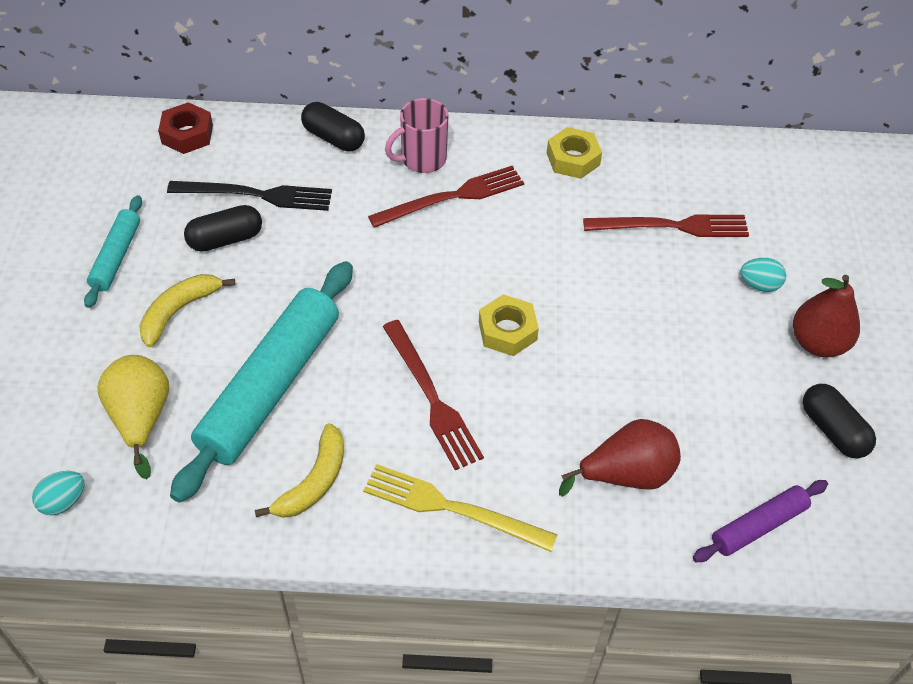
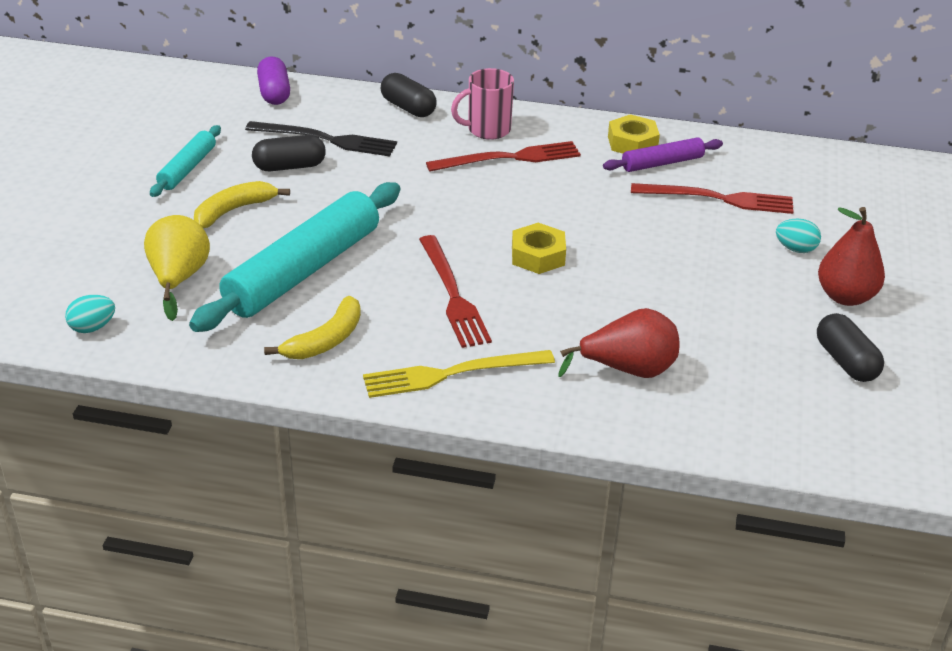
camera: 10 degrees right, 15 degrees down
red nut [158,102,213,154] -> purple capsule [257,57,290,105]
yellow fork [363,464,557,552] -> yellow fork turned 45 degrees counterclockwise [363,350,555,398]
purple rolling pin [693,480,828,562] -> purple rolling pin moved to [603,137,723,172]

